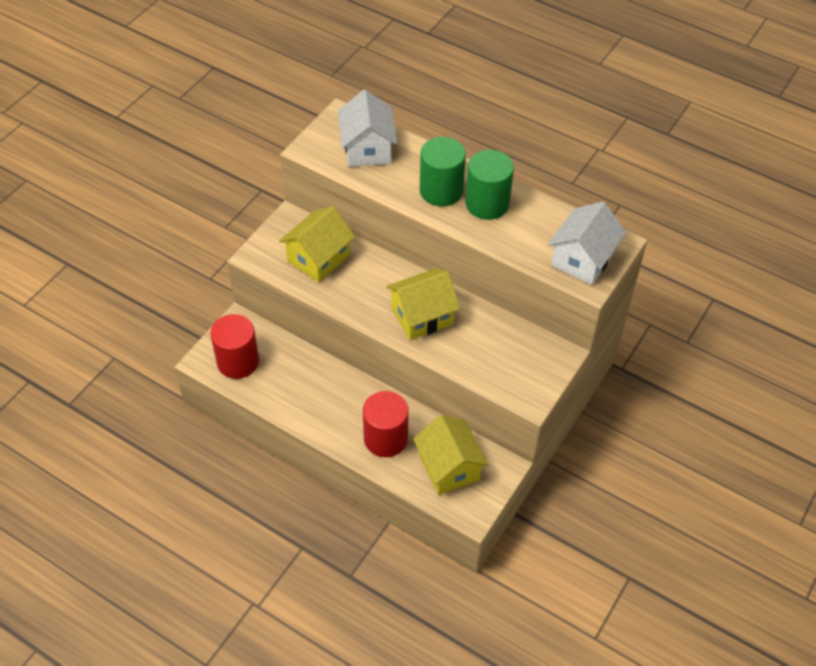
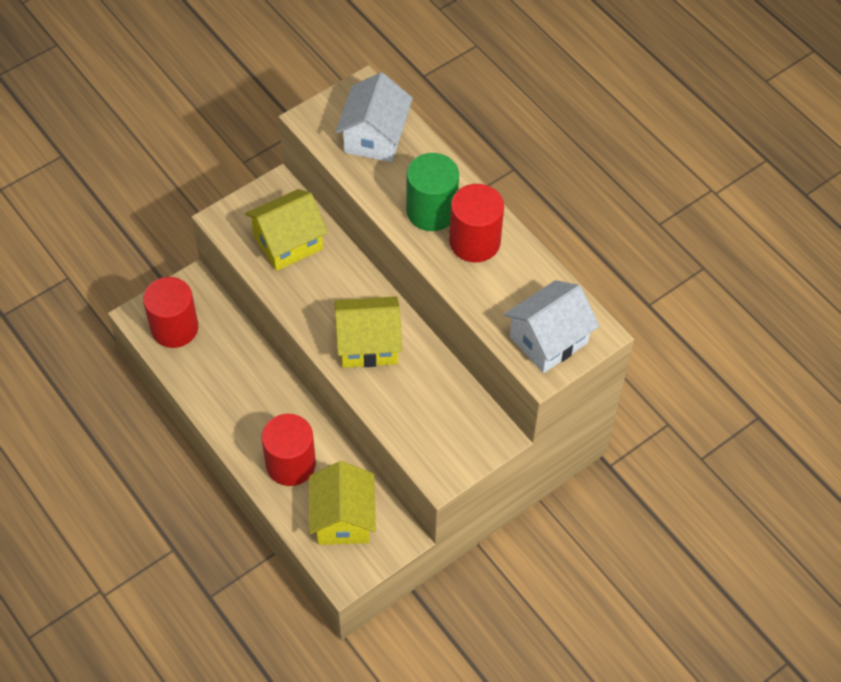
camera: 20 degrees right, 5 degrees up
green cylinder [465,150,514,220] -> red cylinder [449,184,504,263]

